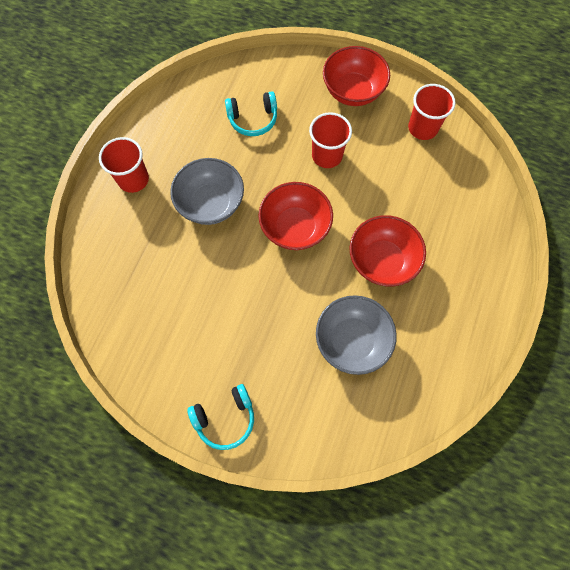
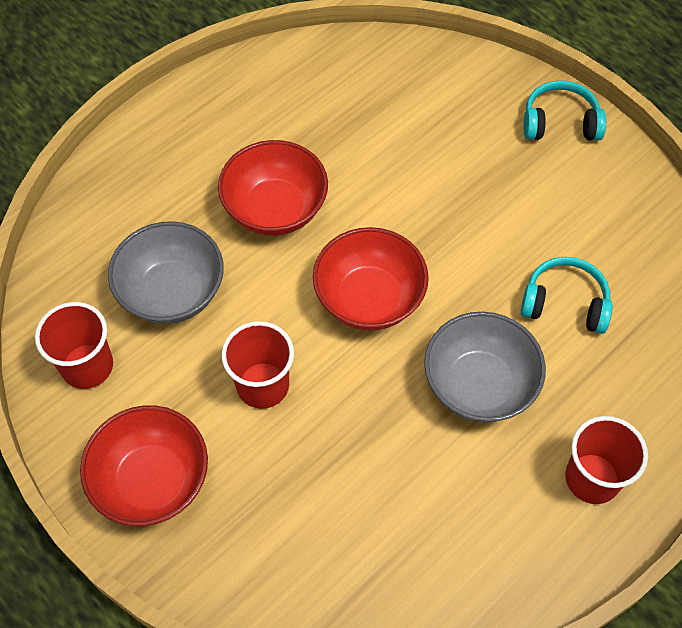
camera: 155 degrees left, 10 degrees down
turquoise headphones [225,91,277,136] -> turquoise headphones moved to [521,257,613,334]
grey bowl [316,295,397,375] -> grey bowl moved to [108,221,224,324]

